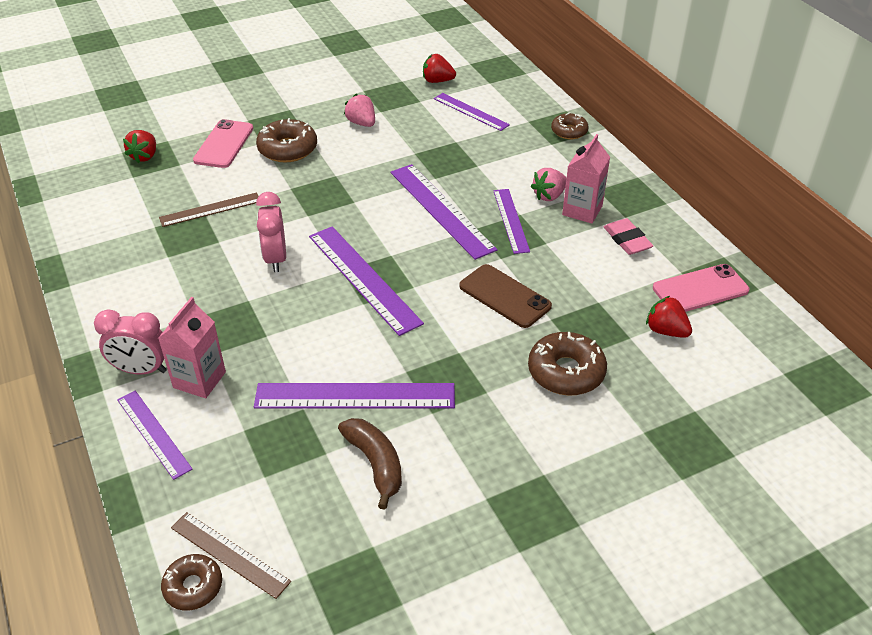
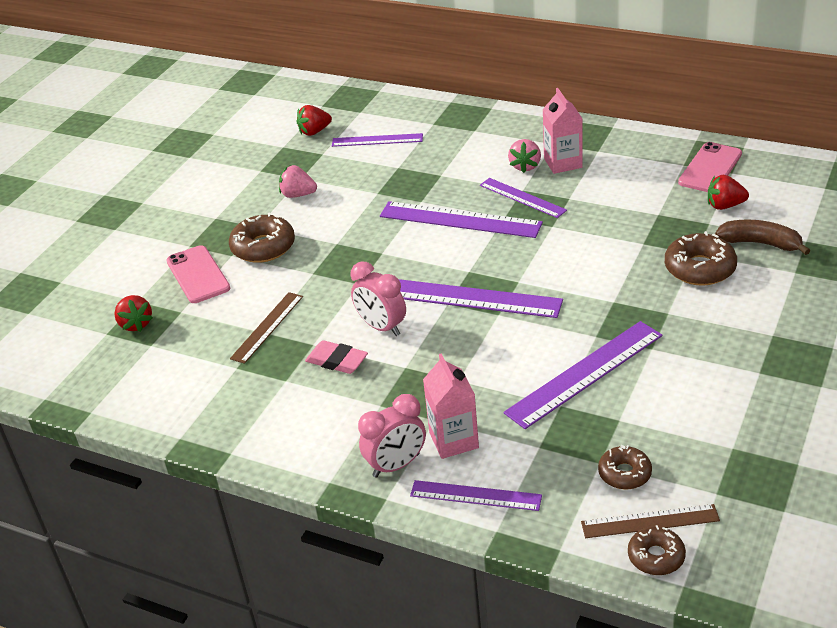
camera: 35 degrees left, 5 degrees down
brown banana [338,418,402,510] -> brown banana moved to [715,220,810,255]
brown phone [459,264,552,328] -> none
brown donut [551,112,589,139] -> brown donut moved to [598,445,652,489]
pink eraser [604,218,653,255] -> pink eraser moved to [305,340,368,374]

